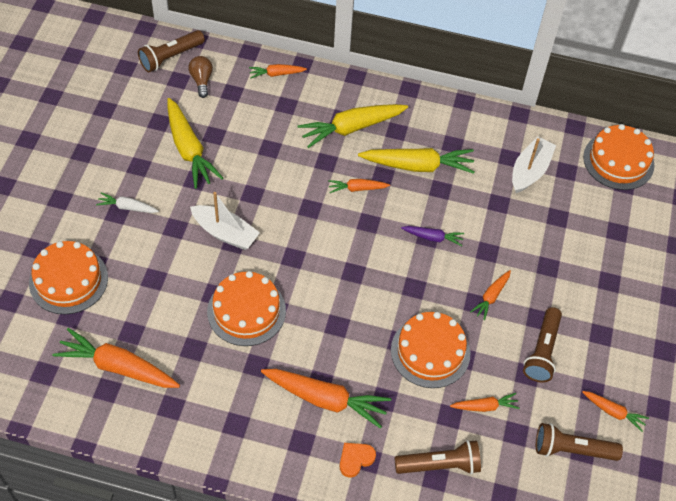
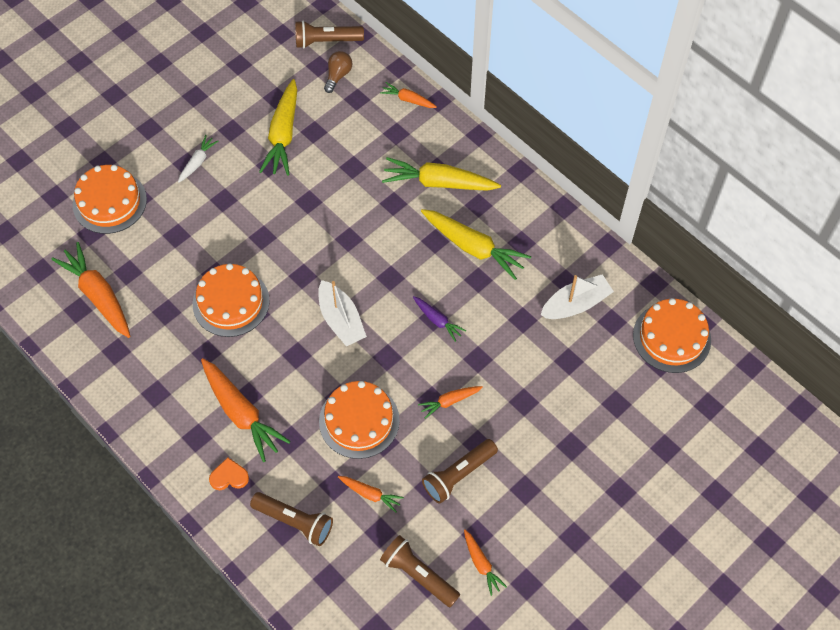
camera: 35 degrees right, 5 degrees up
white carrot [96,192,159,213] -> white carrot turned 75 degrees clockwise [178,135,218,183]
white boat [190,192,260,250] -> white boat moved to [318,280,367,346]
orange carrot [328,179,390,193] -> none

